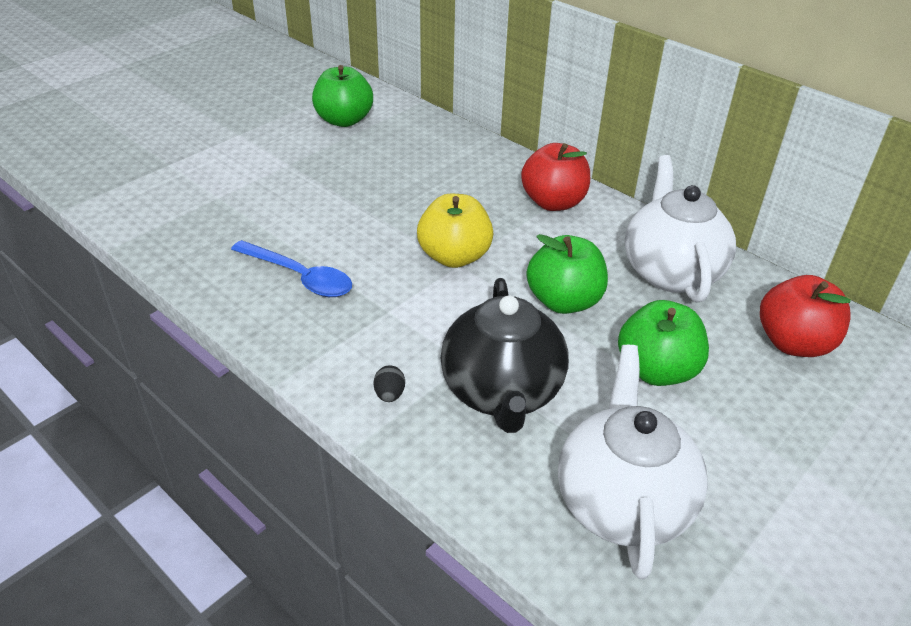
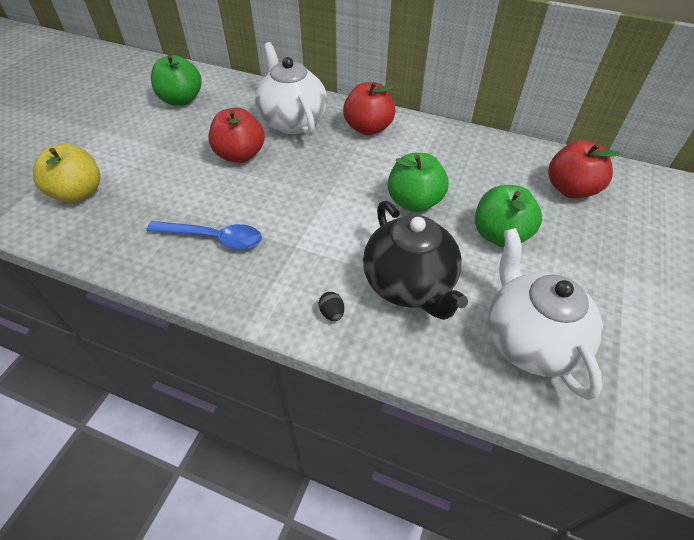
camera: 20 degrees left, 10 degrees up
yellow apple [417,194,493,268] -> yellow apple moved to [33,144,100,203]
white teapot [625,155,736,302] -> white teapot moved to [255,42,327,136]
none -> red apple [209,108,265,163]

